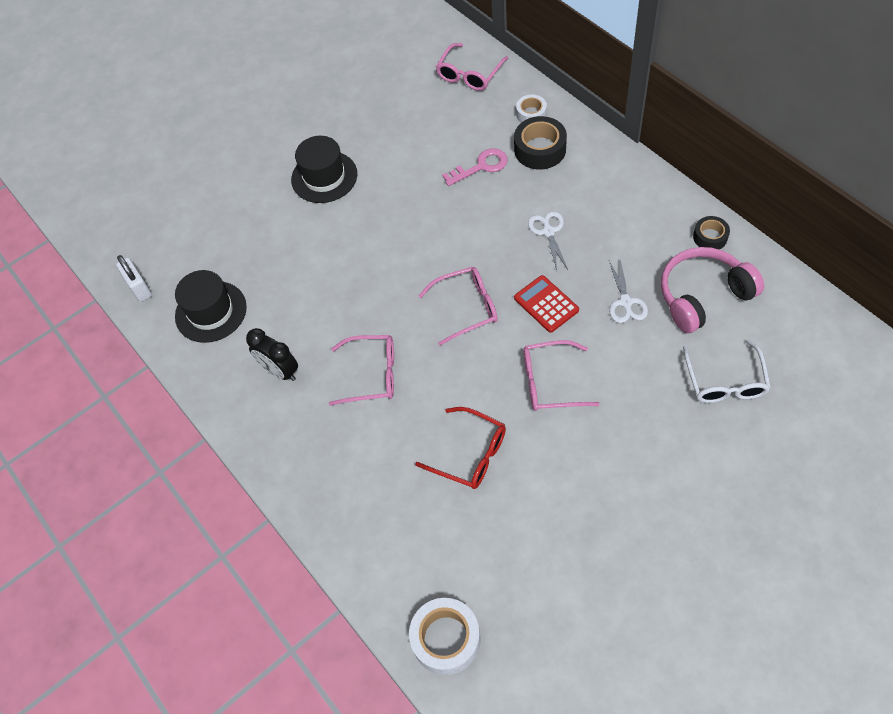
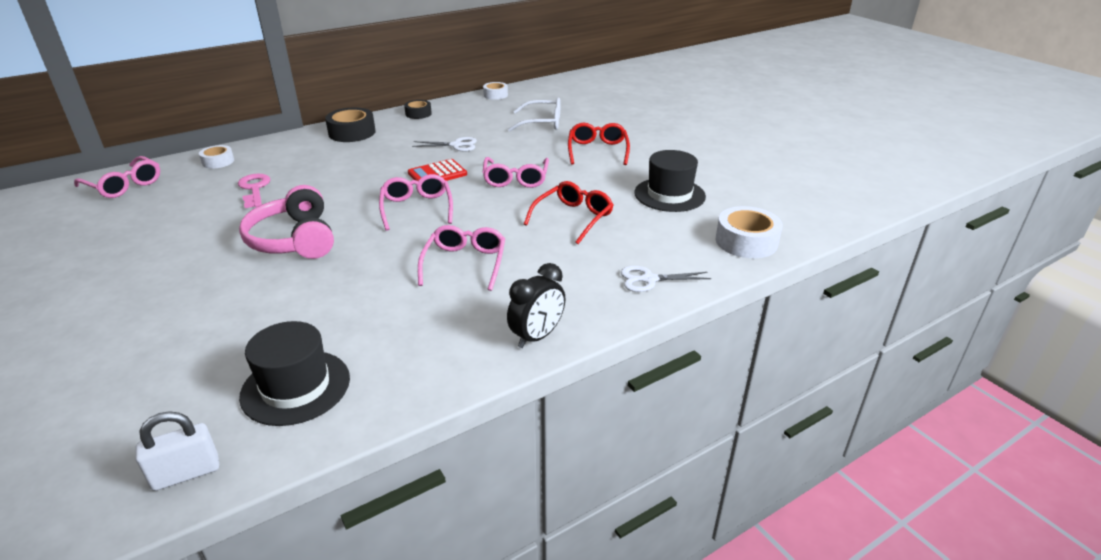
camera: 90 degrees left, 25 degrees down
black clock [246,328,298,381] -> black clock moved to [507,263,565,348]
black hat [291,136,357,203] -> black hat moved to [634,150,706,212]
black tape [514,116,567,170] -> black tape moved to [325,107,376,142]
white scissors [528,211,568,270] -> white scissors moved to [621,266,711,292]
pink headphones [661,247,764,333] -> pink headphones moved to [239,185,334,259]
none -> white tape [483,82,508,100]
none -> red glasses [568,123,630,165]

